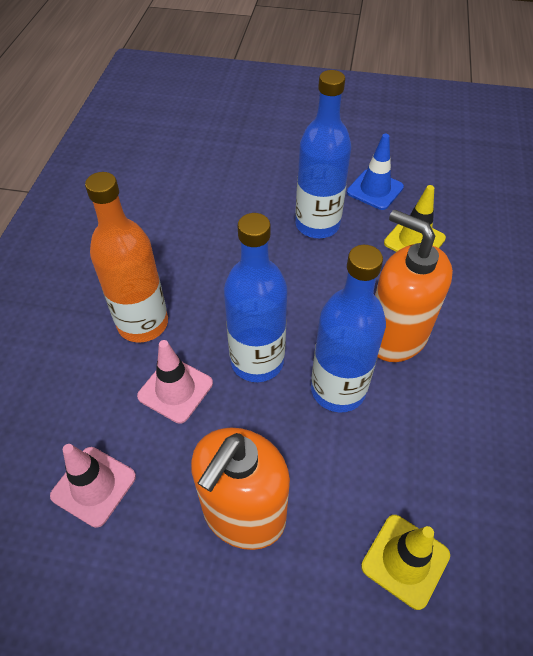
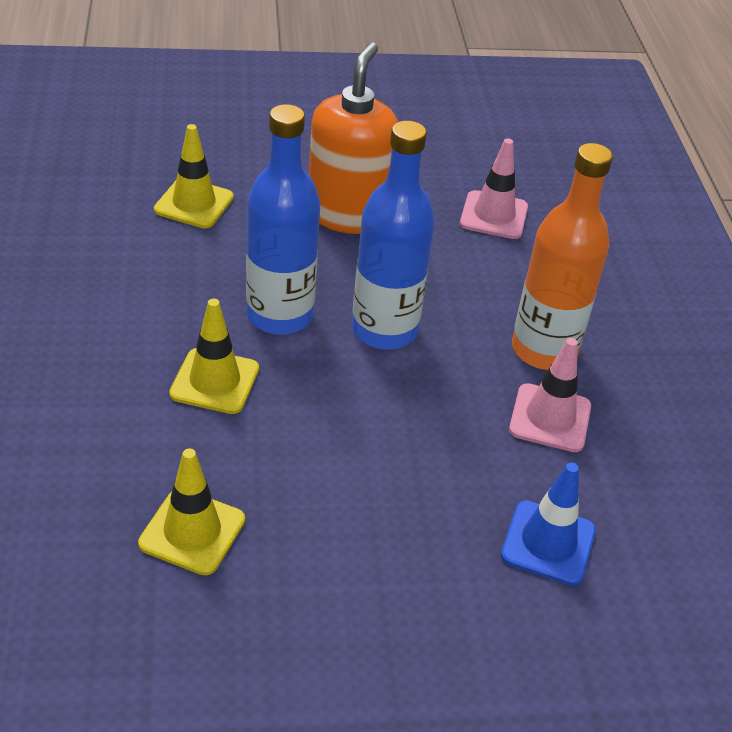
camera: 160 degrees right, 10 degrees down
pink traffic cone [137,340,213,424] -> pink traffic cone moved to [509,338,591,452]
blue bottle [295,70,351,238] -> none
blue traffic cone [347,134,404,210] -> blue traffic cone moved to [501,462,596,586]
orange soap dispenser [375,210,453,362] -> yellow traffic cone [169,299,259,414]

